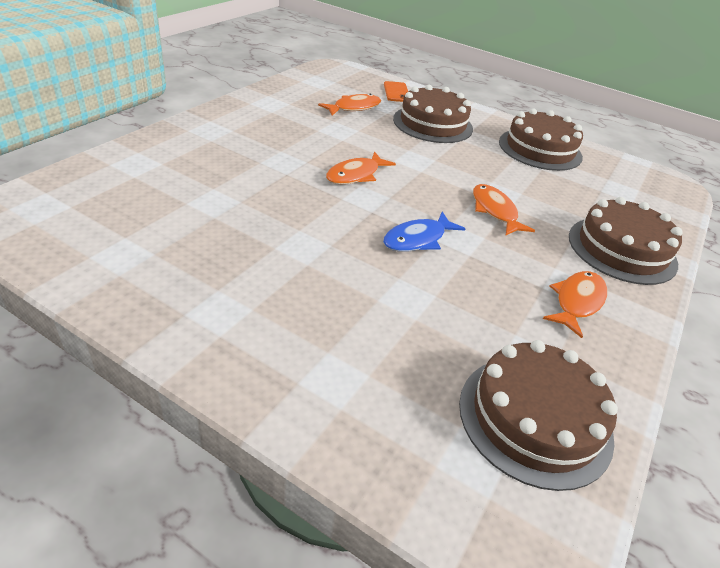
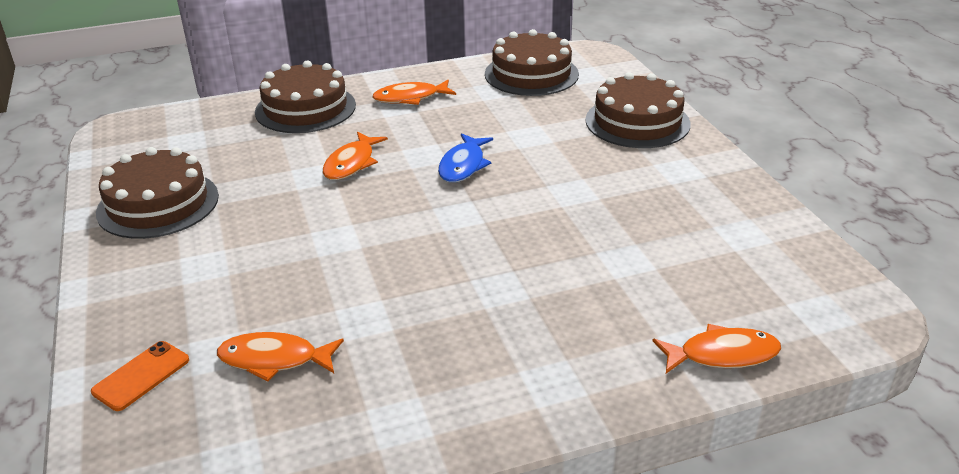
camera: 135 degrees left, 5 degrees down
orange fish [326,152,396,184] -> orange fish moved to [653,324,781,373]
blue fish [383,212,465,252] -> blue fish turned 105 degrees clockwise [438,133,493,183]
brown cake [393,84,473,143] -> brown cake moved to [585,72,691,148]

